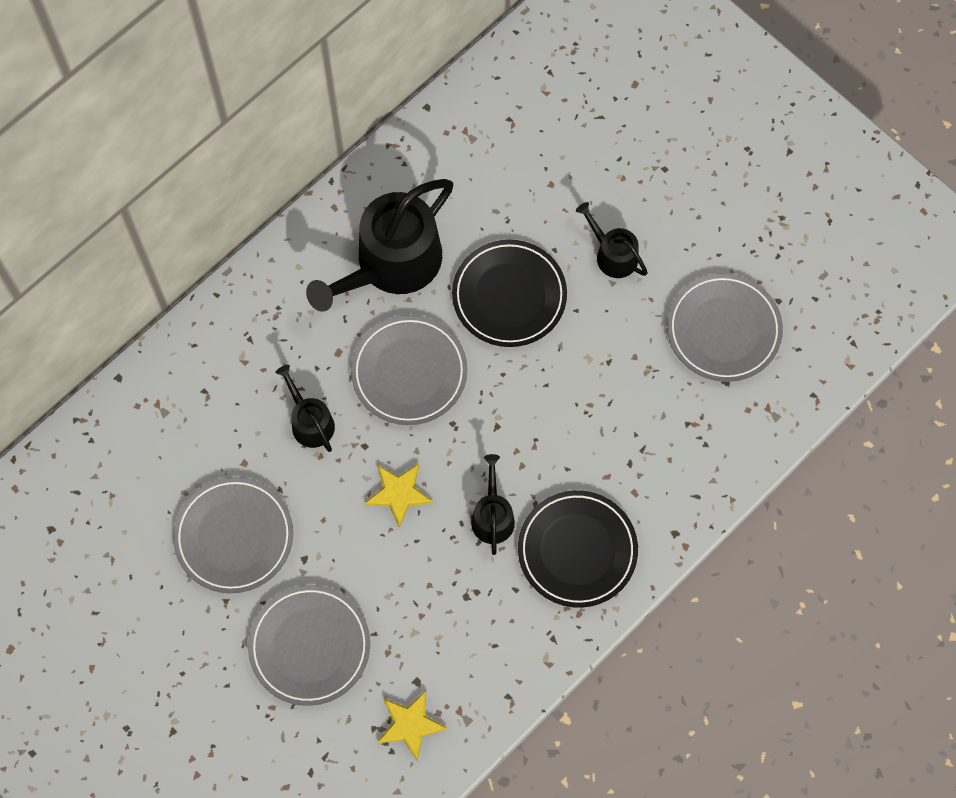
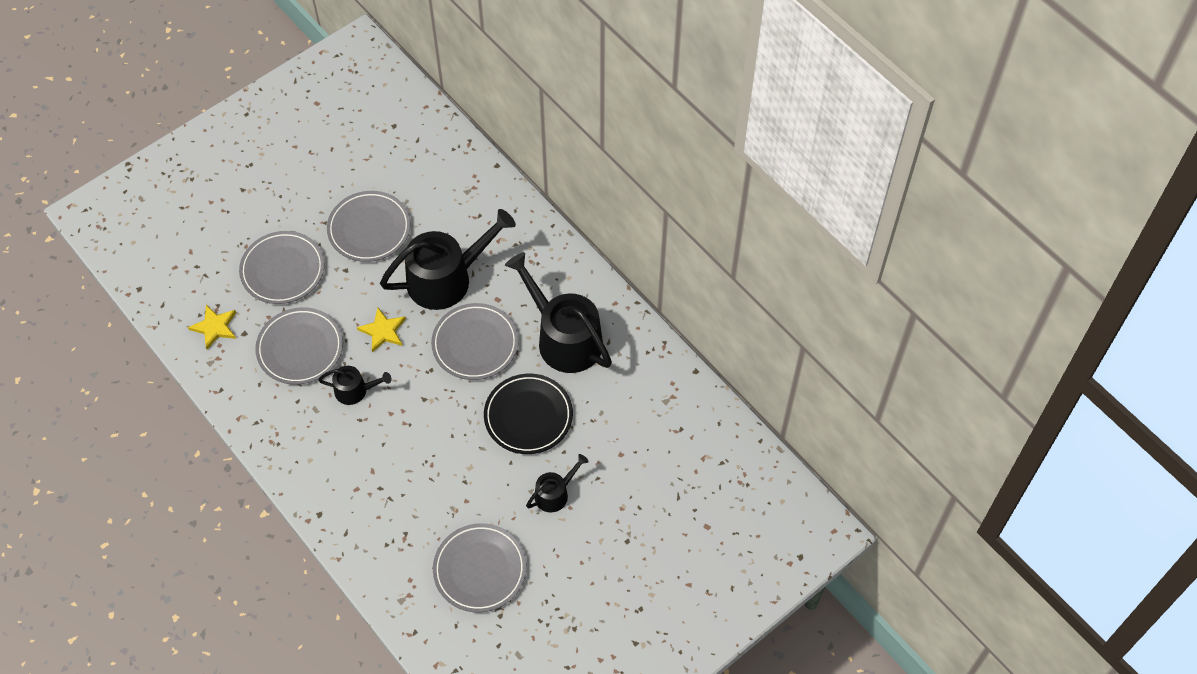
camera: 95 degrees right, 10 degrees down
black watering can [275,365,335,452] -> black watering can [380,209,516,310], size x2.03
black plate [518,490,638,608] -> none
none -> grey plate [255,307,343,385]

